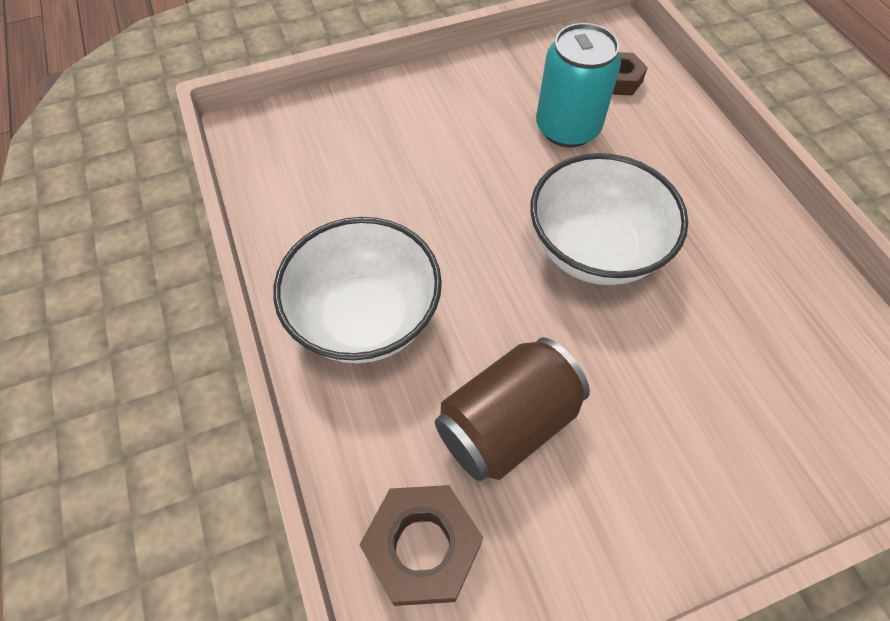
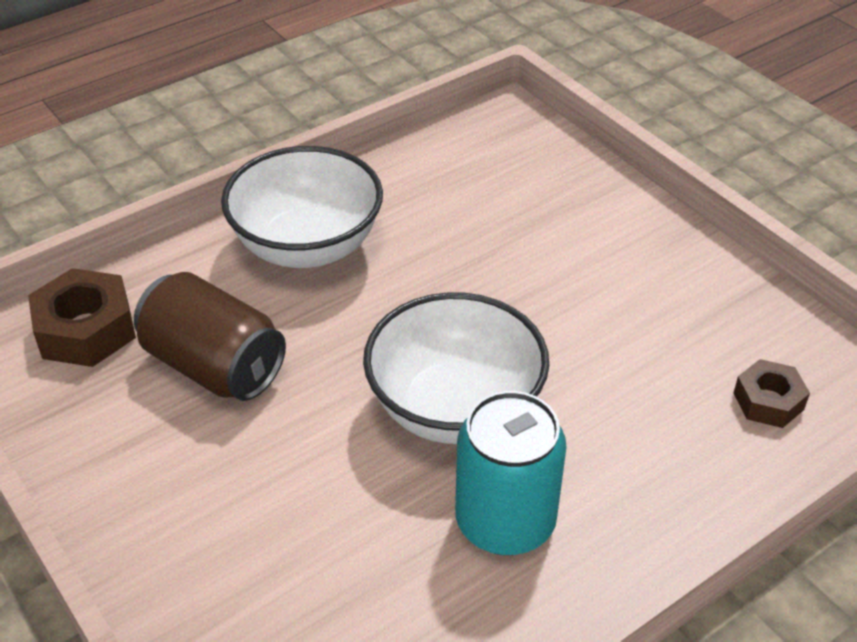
camera: 75 degrees right, 15 degrees down
turquoise can [536,23,621,147] -> turquoise can moved to [455,391,567,555]

